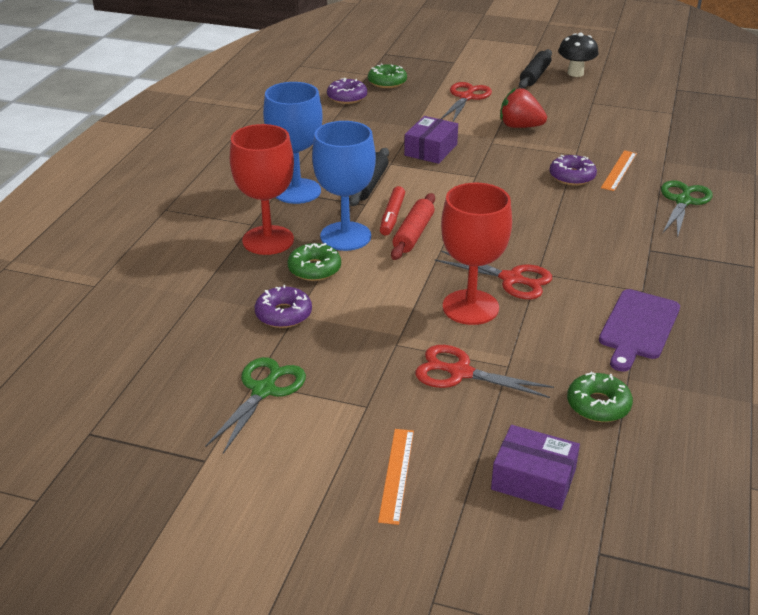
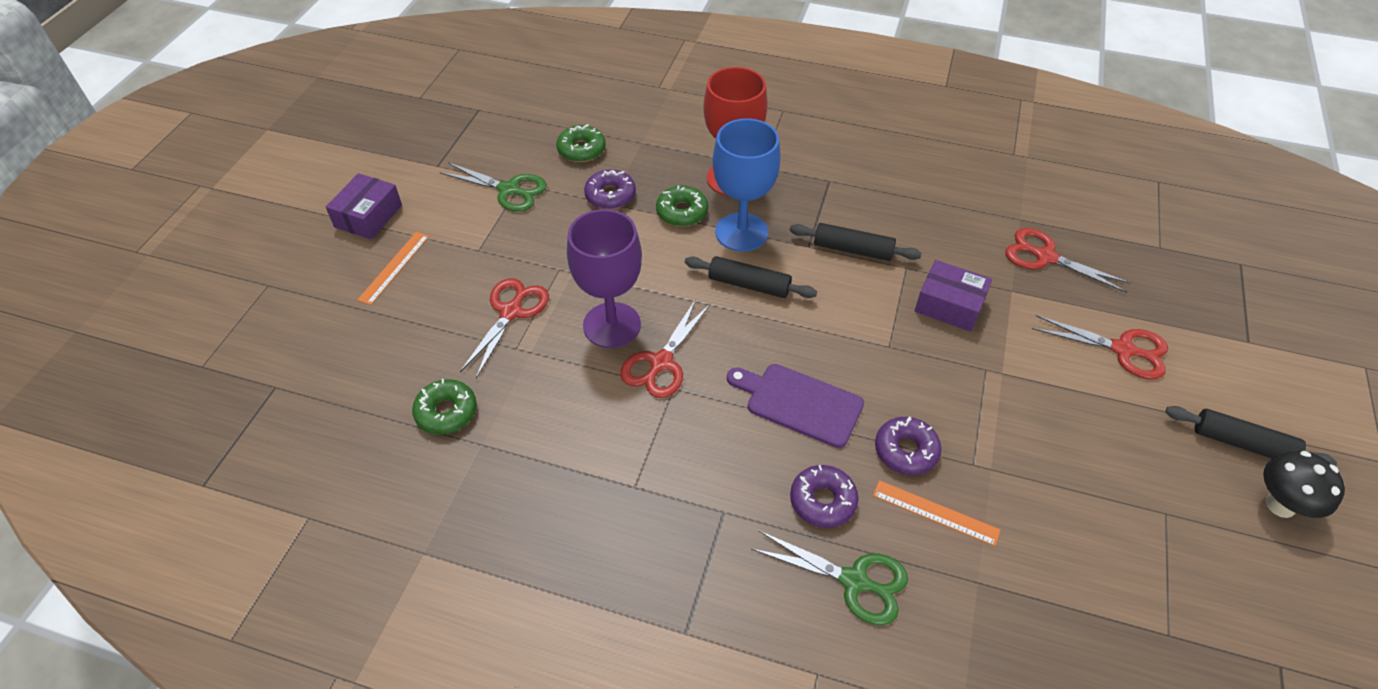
camera: 90 degrees right, 15 degrees up
blue goblet [263,82,323,204] -> none
purple donut [327,78,367,104] -> purple donut moved to [790,465,859,528]
green donut [368,63,407,88] -> green donut moved to [556,124,606,162]
orange ruler [378,429,414,525] -> orange ruler turned 75 degrees counterclockwise [357,232,429,305]
red marker [380,186,405,235] -> none
red rolling pin [391,193,435,260] -> black rolling pin [685,256,817,298]
red goblet [441,183,512,325] -> purple goblet [567,209,642,348]
purple box [491,425,580,510] -> purple box moved to [326,173,402,240]
red strawberry [500,88,547,128] -> none
purple cutting board [599,289,680,372] -> purple cutting board moved to [727,364,864,448]
none -> red scissors [1005,228,1131,293]

